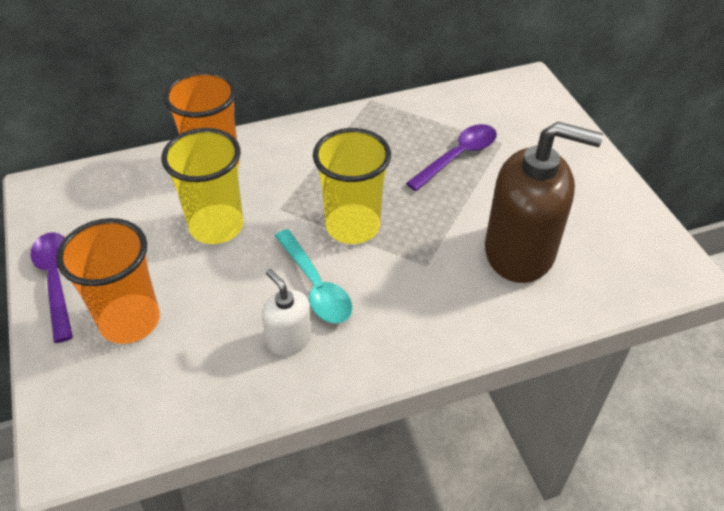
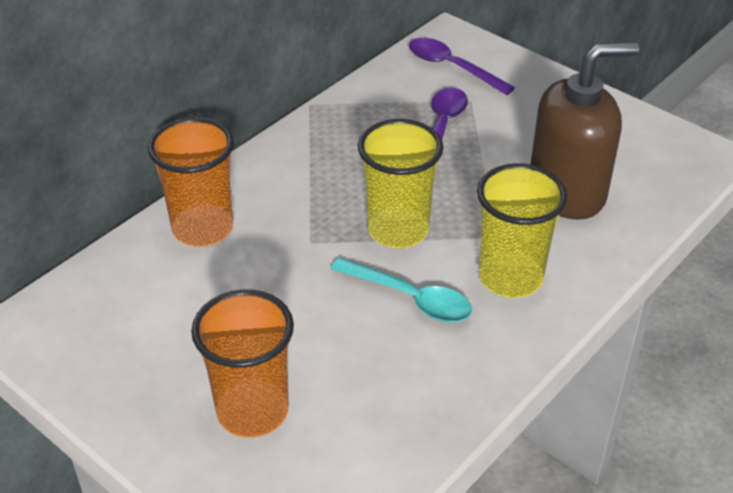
camera: 30 degrees left, 5 degrees down
purple spoon [31,232,73,343] -> purple spoon moved to [409,38,515,95]
yellow cup [161,128,243,244] -> yellow cup moved to [477,163,568,298]
white soap dispenser [262,269,312,355] -> none

